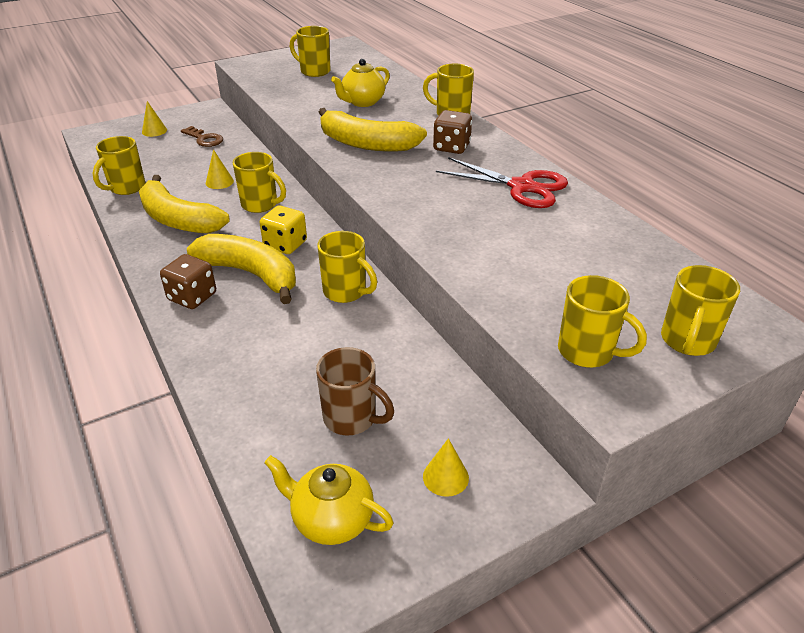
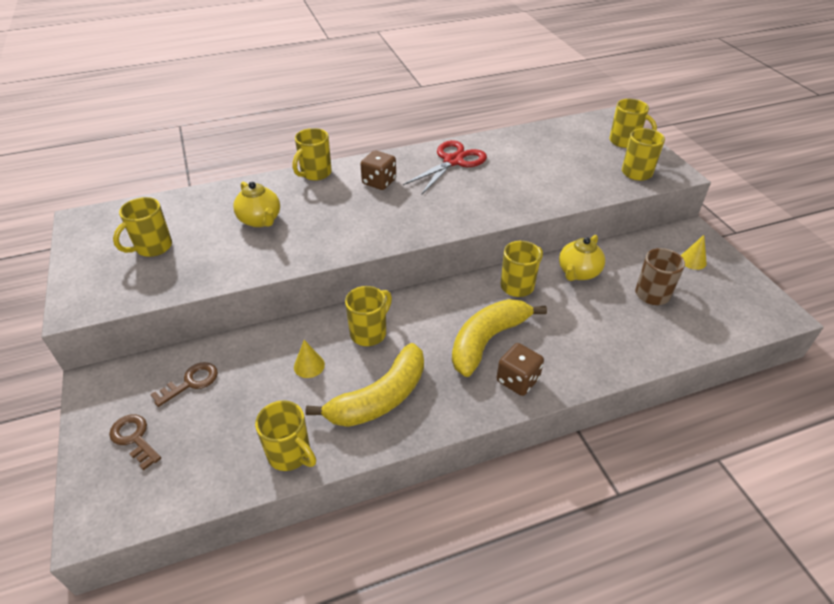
camera: 80 degrees left, 5 degrees up
yellow cone [142,101,167,137] -> brown key [109,414,161,470]
yellow dice [259,206,307,254] -> none
yellow teapot [264,455,393,545] -> yellow teapot moved to [559,235,605,281]
yellow banana [318,108,427,152] -> none

